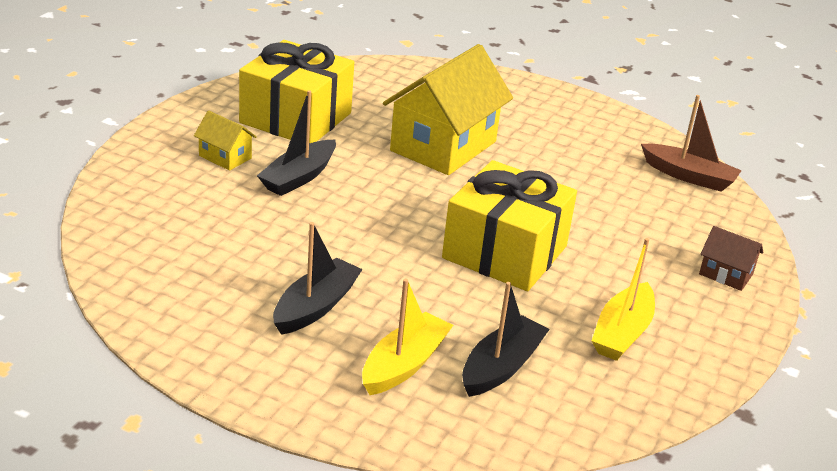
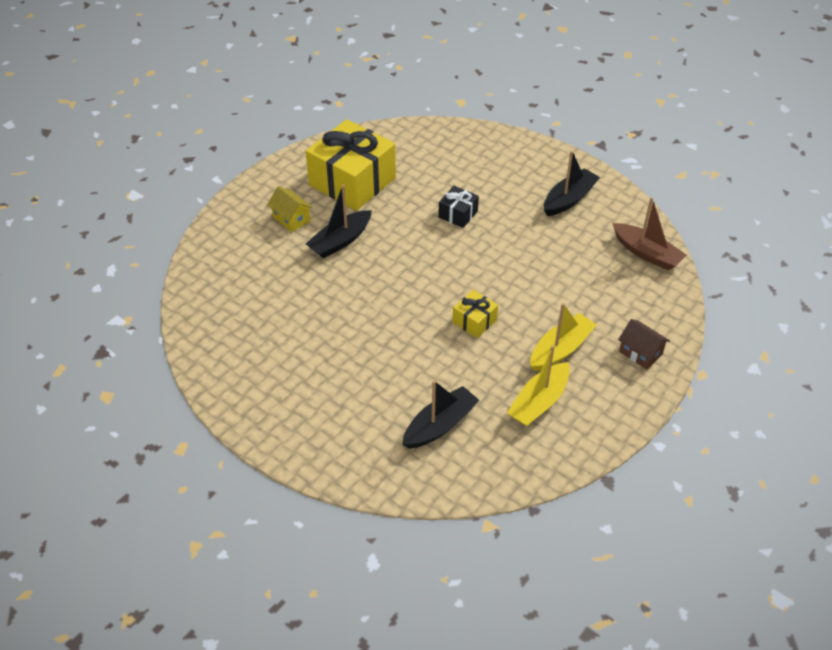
camera: 15 degrees right, 15 degrees up
black boat [273,222,363,335] -> black boat moved to [544,151,600,216]
yellow boat [362,279,453,395] -> yellow boat moved to [530,303,597,371]
yellow house [383,44,513,175] -> black gift [438,186,479,228]
yellow gift [442,160,577,291] -> yellow gift [452,290,498,338], size x0.45

